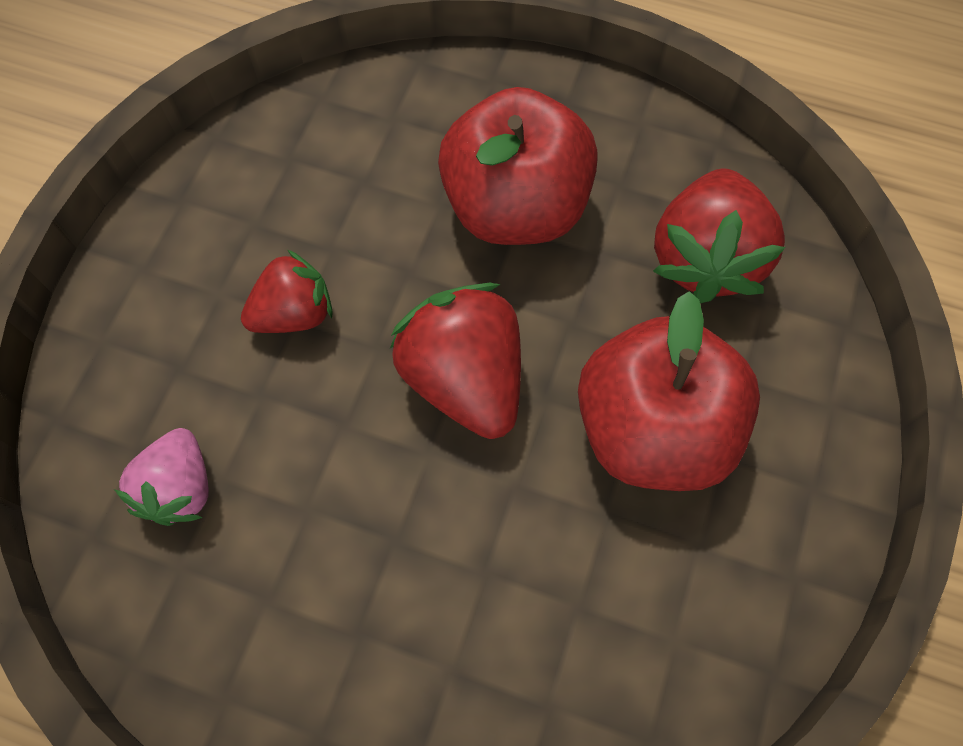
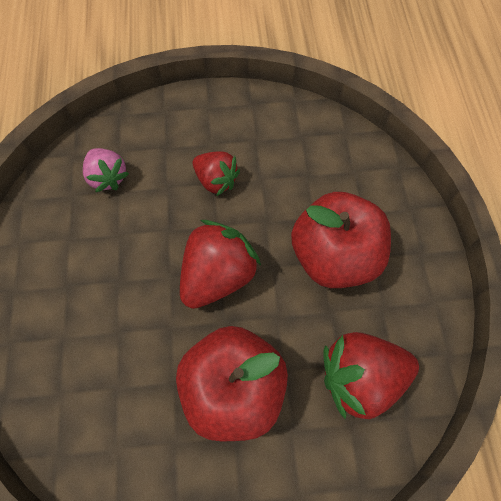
camera: 65 degrees right, 0 degrees up
pink strawberry [114,428,209,526] -> pink strawberry turned 105 degrees counterclockwise [83,148,129,192]

